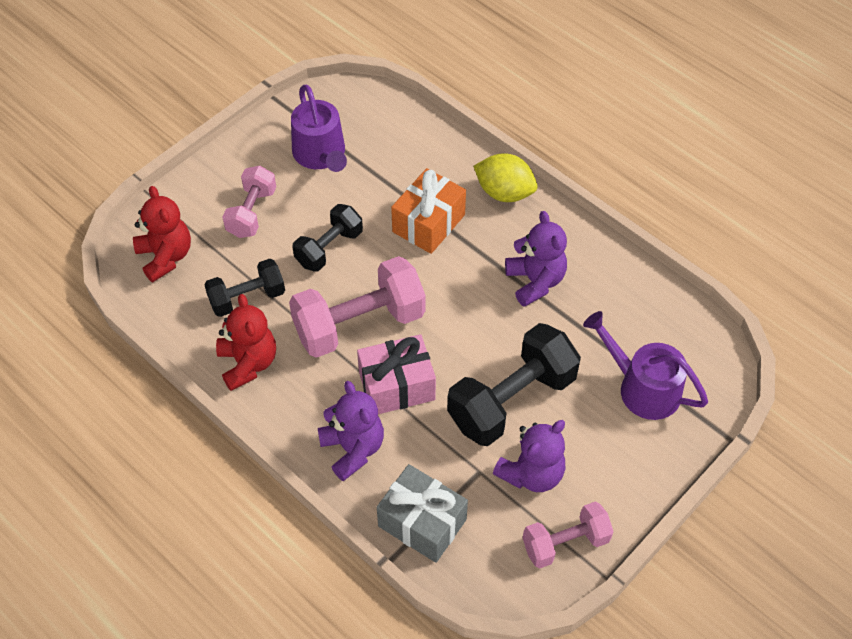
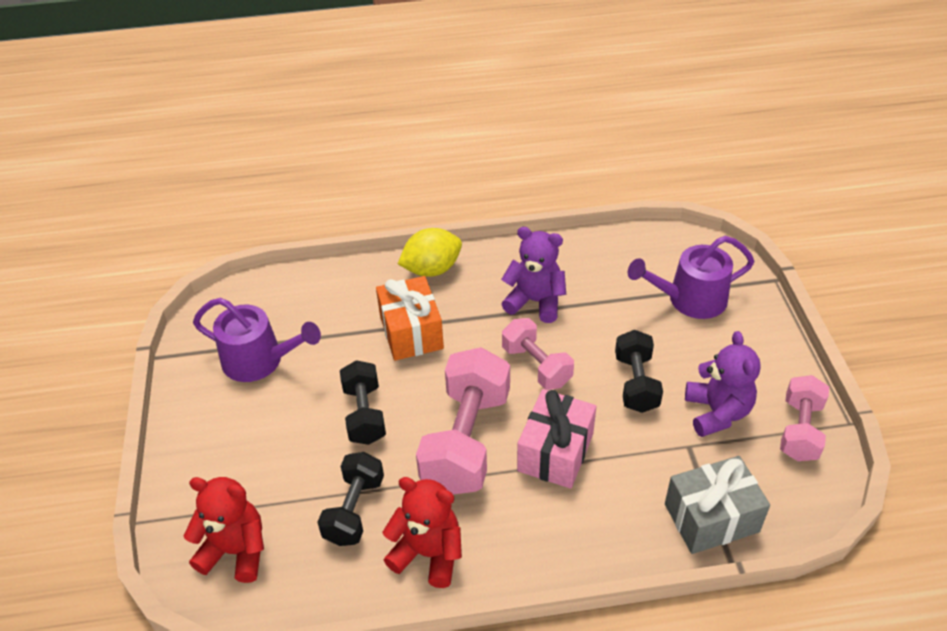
camera: 50 degrees left, 10 degrees down
pink dumbbell [222,166,276,238] -> pink dumbbell moved to [502,318,574,390]
purple teddy bear [318,381,384,481] -> none
black dumbbell [447,323,581,446] -> black dumbbell [615,330,663,413], size x0.60

